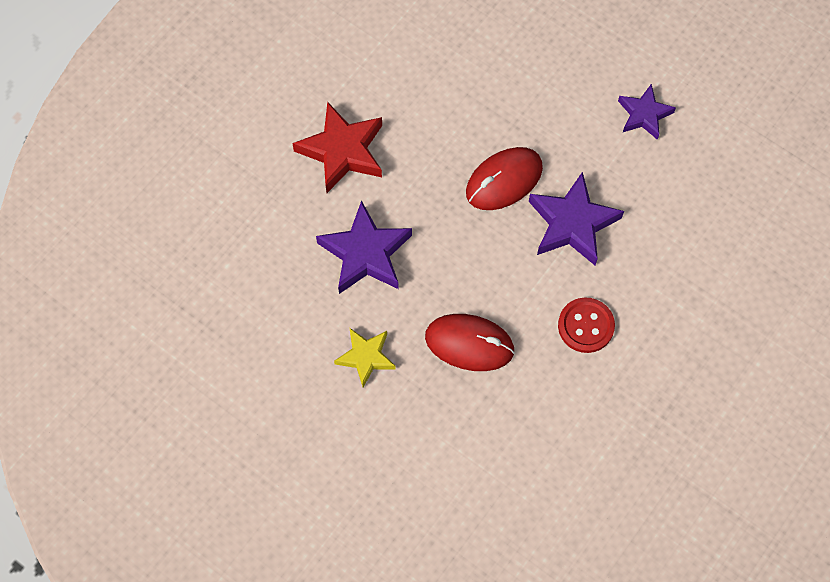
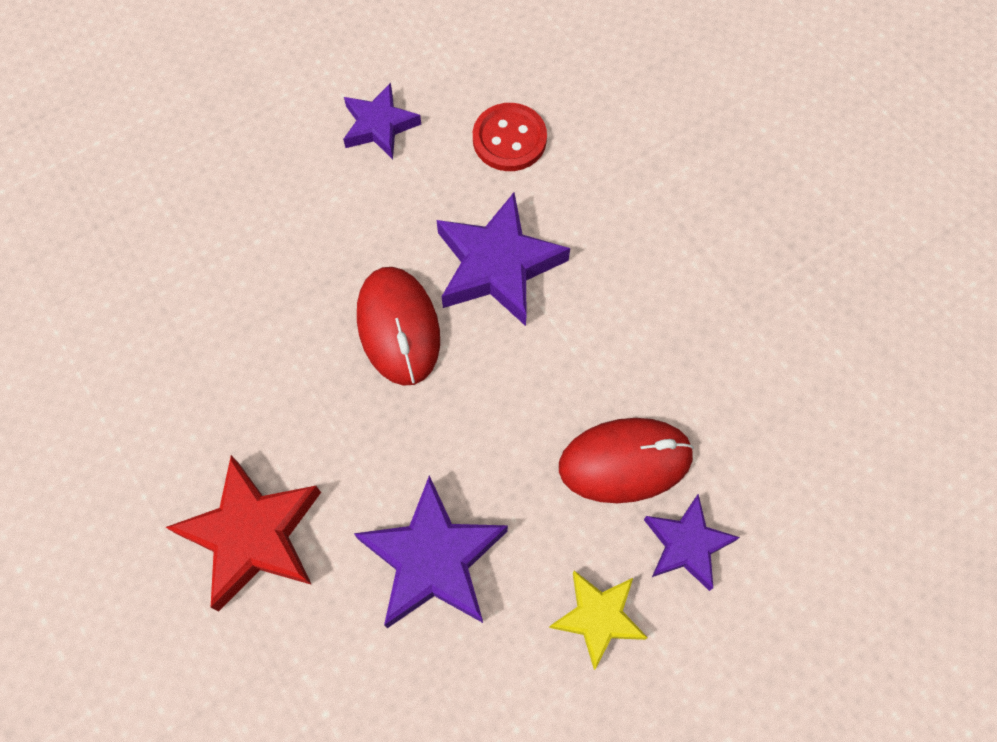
camera: 70 degrees left, 0 degrees up
red mouse [425,314,515,371] -> red mouse turned 45 degrees clockwise [559,418,694,503]
red button [558,297,615,353] -> red button moved to [473,103,547,171]
none -> purple star [644,494,740,591]

